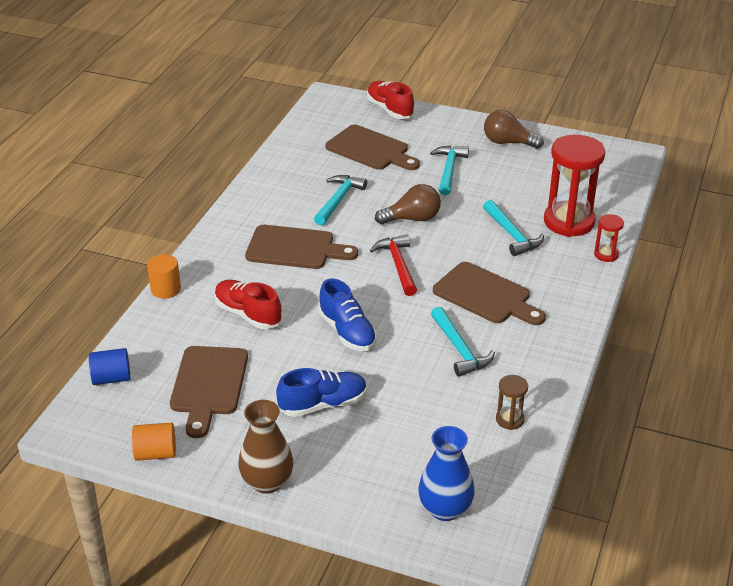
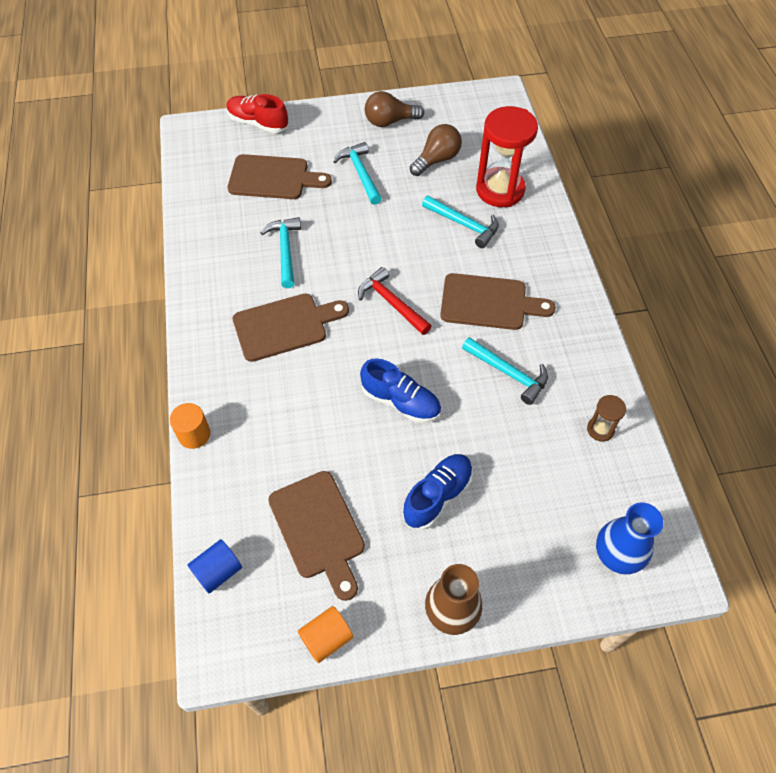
camera: 30 degrees left, 20 degrees up
red shoe [214,280,282,329] -> none
brown light bulb [375,184,441,225] -> brown light bulb moved to [410,124,462,176]
red hourglass [594,214,624,262] -> none

